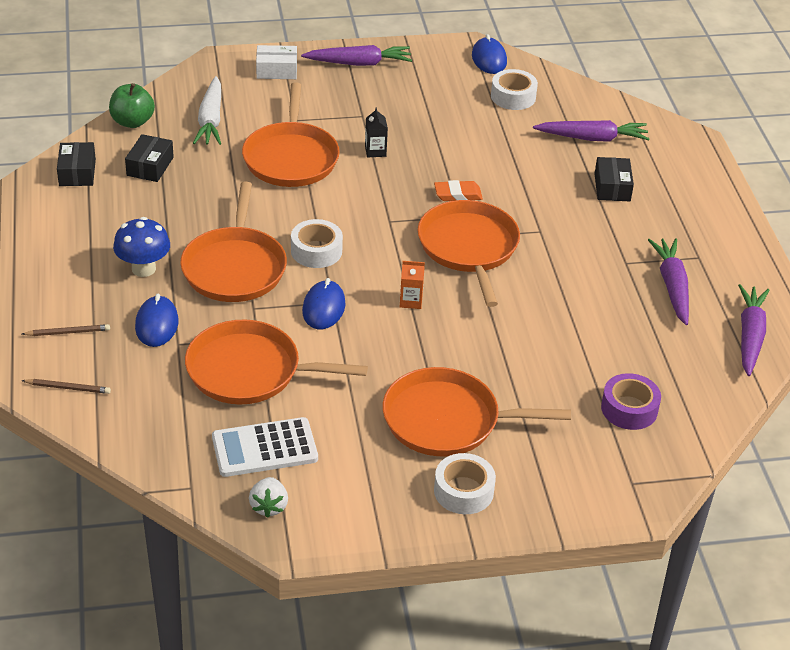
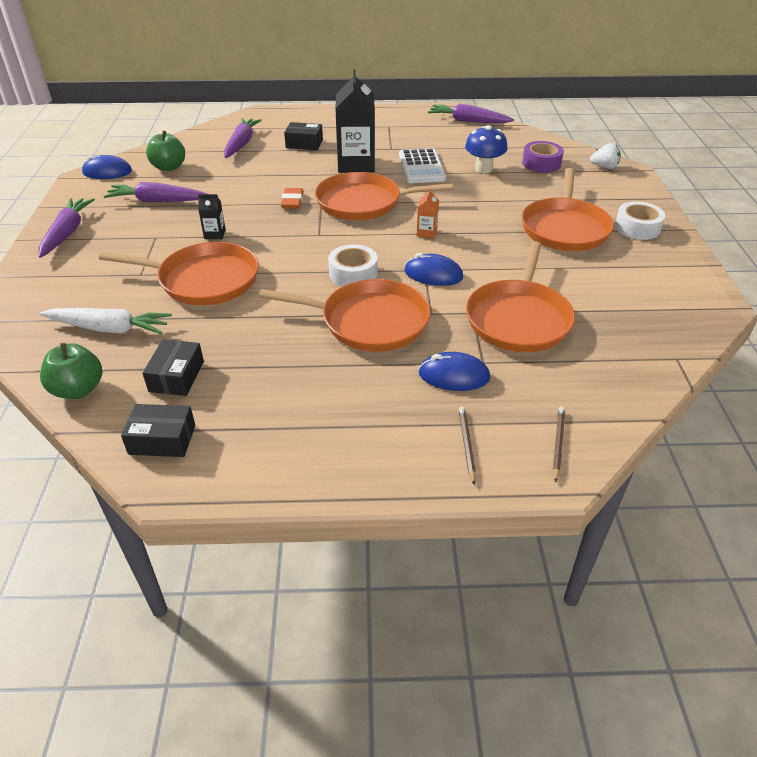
camera: 80 degrees left, 0 degrees up
blue mushroom [113,217,170,277] -> blue mushroom moved to [465,125,508,173]
black box [125,134,174,182] -> black box turned 75 degrees clockwise [143,339,204,396]
white calculator [212,417,318,477] -> white calculator moved to [399,148,446,183]
white strawberry [249,477,288,518] -> white strawberry moved to [590,143,621,169]
white box [256,45,297,79] -> none
white tape [491,69,538,110] -> green apple [146,130,185,171]
purple carrot [648,238,689,325] -> purple carrot moved to [104,182,207,202]
none -> black carton [335,69,375,173]

